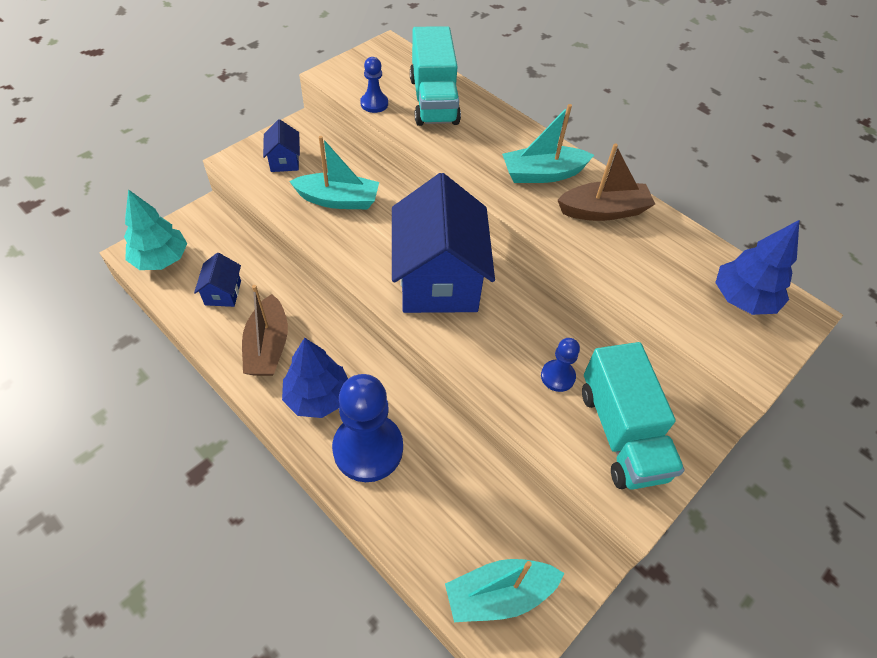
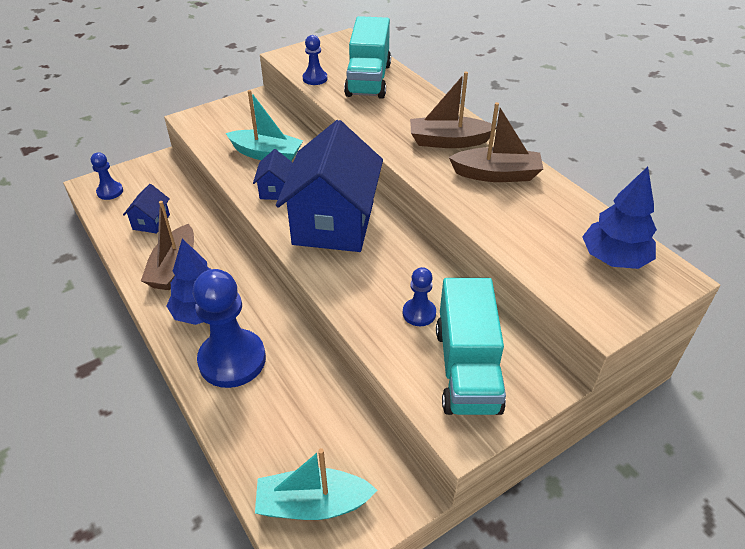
camera: 15 degrees right, 10 degrees down
turquoise tree [124,189,187,270] -> blue pawn [91,152,123,200]
blue house [263,119,300,172] -> blue house moved to [253,149,293,200]
turquoise boat [502,104,594,183] -> brown boat [410,71,497,148]

